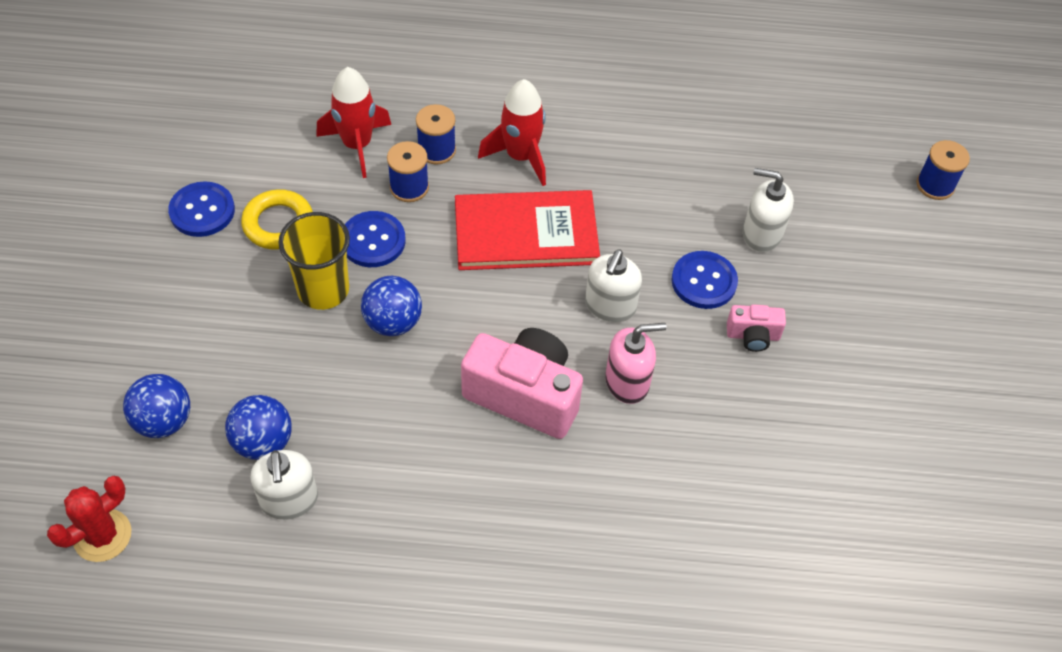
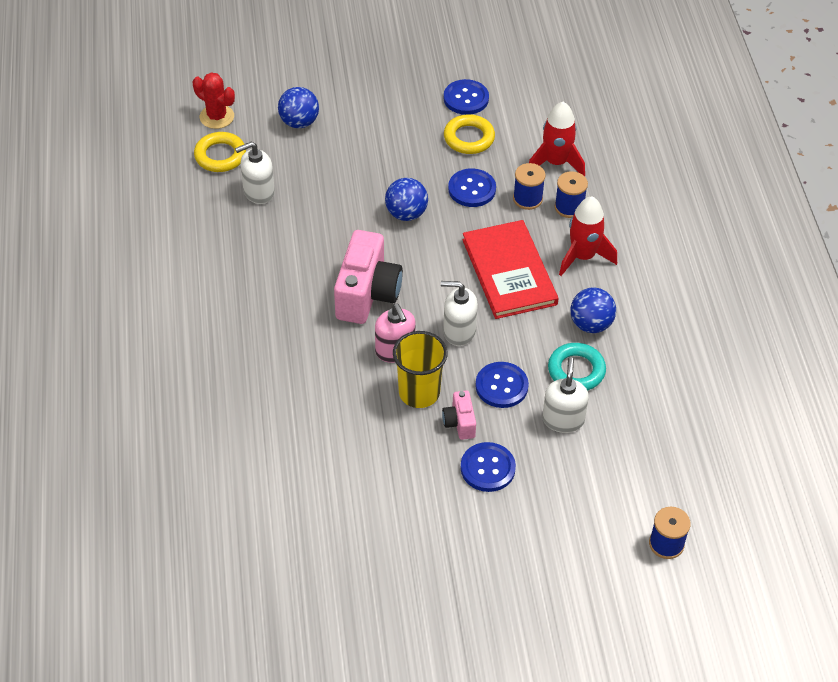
camera: 80 degrees right, 5 degrees down
blue ball [225,395,292,460] -> blue ball moved to [570,287,616,333]
yellow cup [278,212,350,310] -> yellow cup moved to [393,331,448,408]
none -> yellow ring [194,132,246,172]
none -> blue button [461,442,516,492]
none -> turquoise ring [548,343,606,391]

